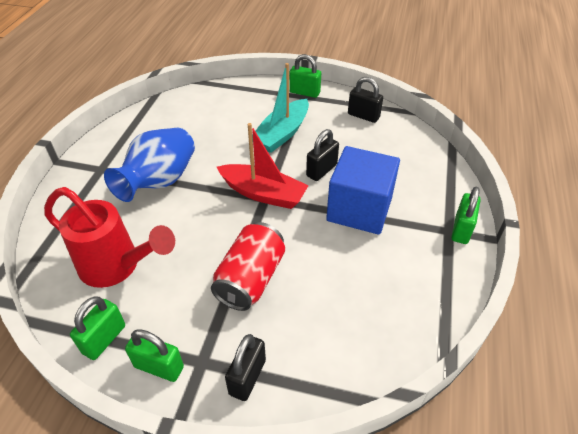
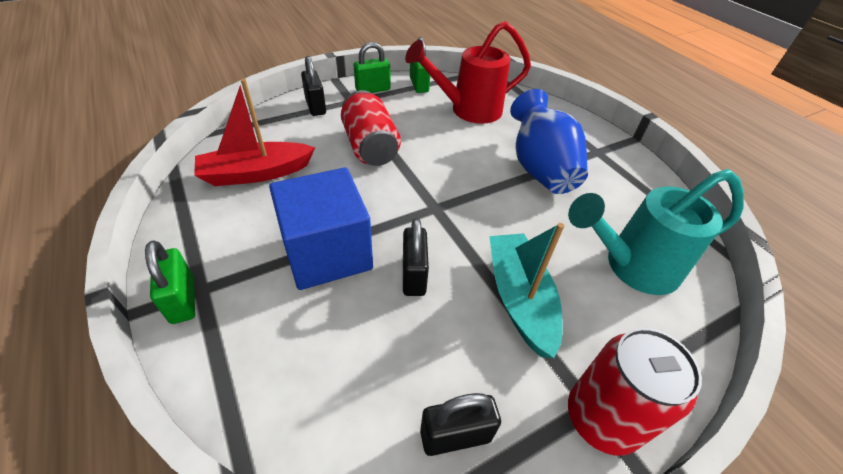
camera: 135 degrees right, 0 degrees up
red boat [217,123,309,209] -> red boat moved to [194,79,315,186]
green padlock [289,54,321,98] -> red can [568,328,702,456]
none -> turquoise watering can [568,169,744,295]

